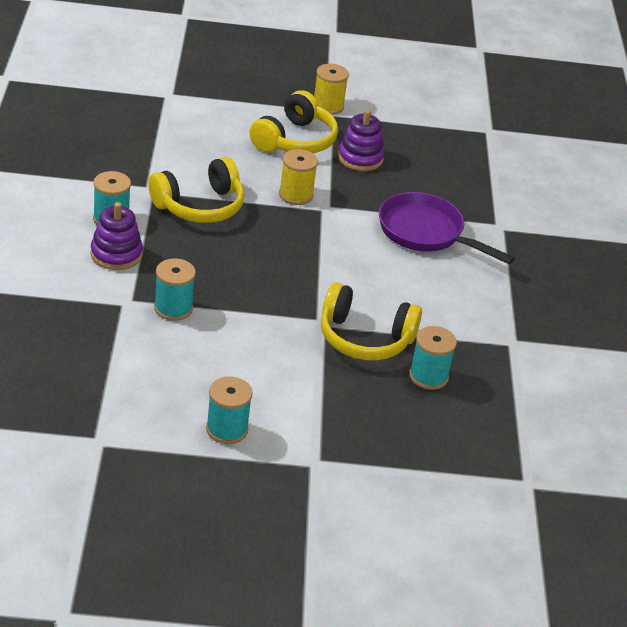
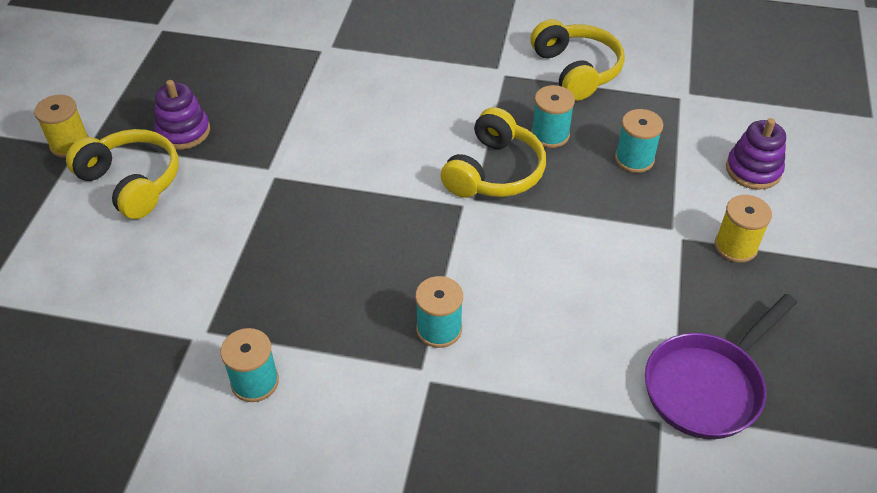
camera: 75 degrees left, 10 degrees up
purple stacking toy [91,202,143,270] -> purple stacking toy moved to [726,118,786,190]
yellow headphones [148,157,245,223] -> yellow headphones moved to [530,19,625,101]
turquoise spool [206,376,253,444] -> turquoise spool moved to [615,109,663,173]
yellow spool [279,149,318,205] -> yellow spool moved to [715,195,772,263]
purple pan [379,192,515,264] -> purple pan moved to [645,294,797,439]

